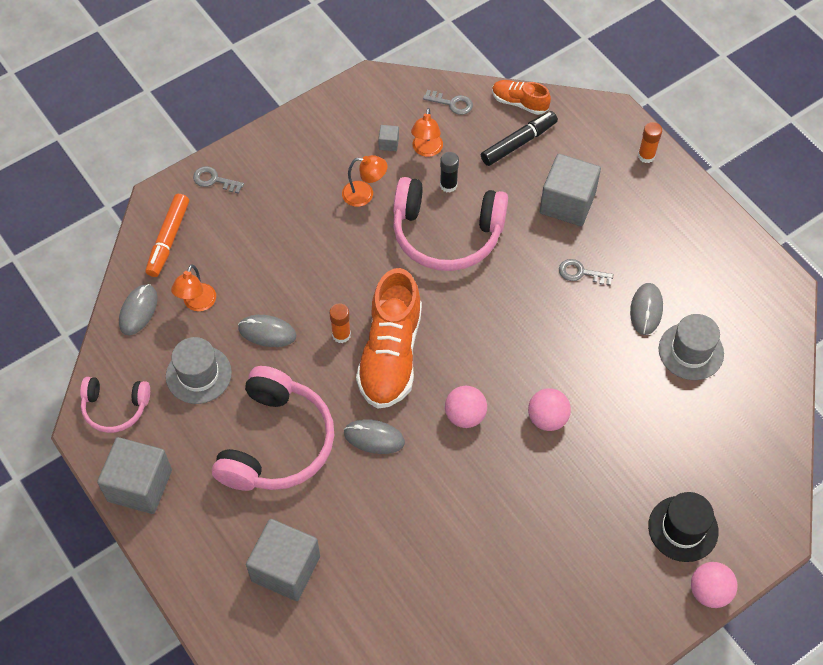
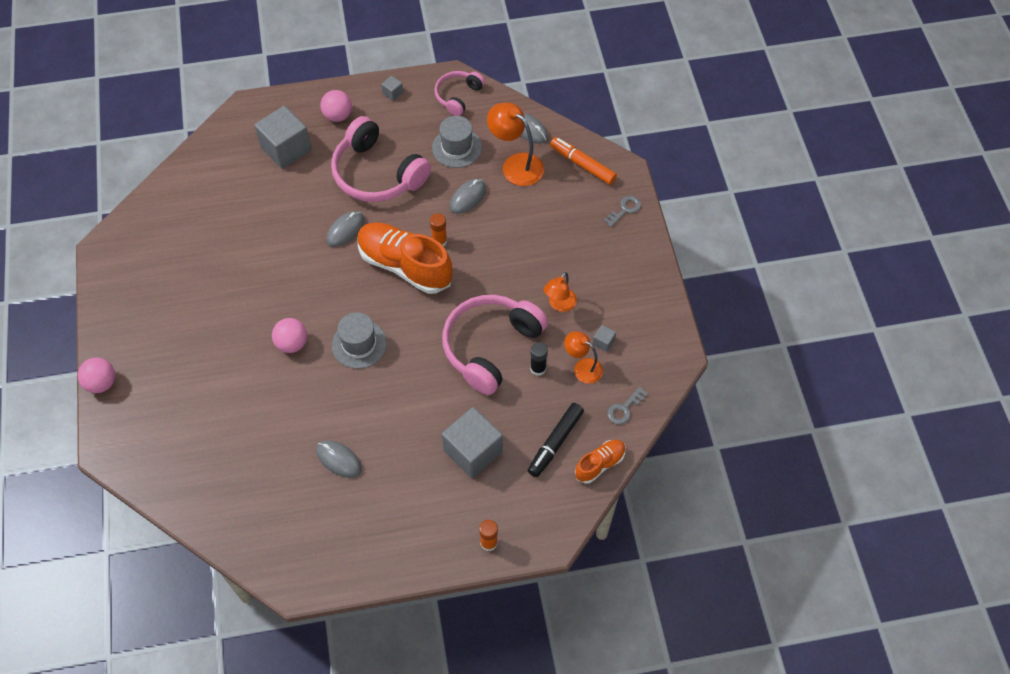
camera: 115 degrees right, 0 degrees up
grey cube [97,437,172,514] -> grey cube [381,76,403,101], size x0.41
orange lamp [171,265,216,311] -> orange lamp [487,102,544,186], size x1.59
pink ball [445,386,487,428] -> pink ball moved to [320,90,352,122]
black marker [481,111,558,166] -> black marker turned 45 degrees clockwise [528,403,584,477]
grey key [559,259,613,285] -> none
black hat [648,492,719,562] -> none
grey hat [659,314,724,380] -> grey hat moved to [332,312,387,369]

